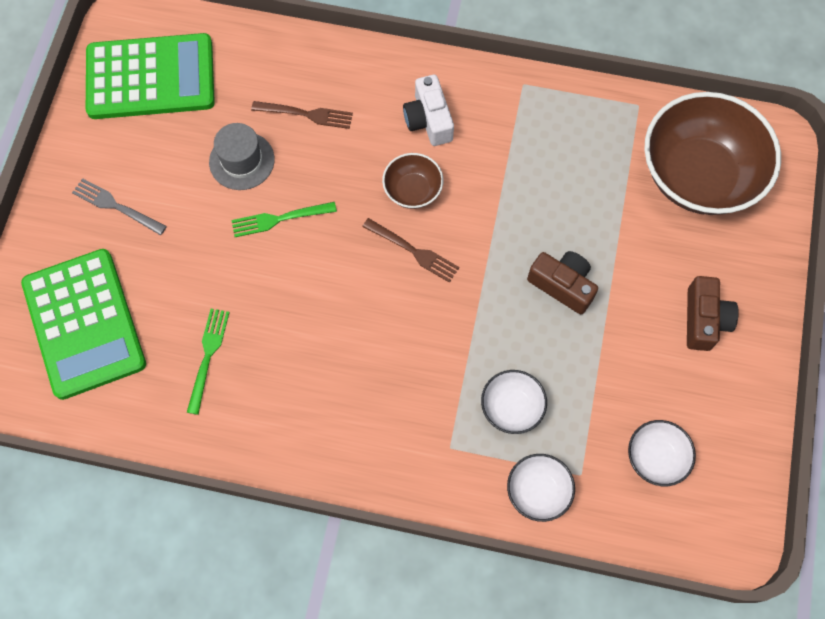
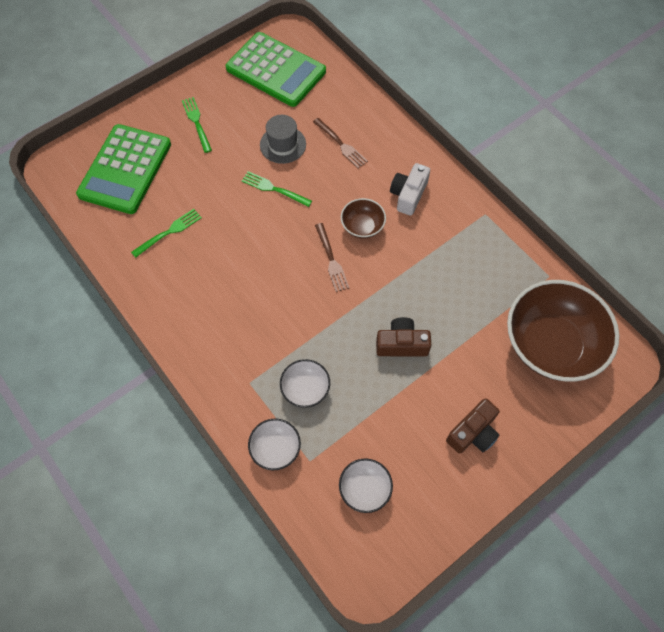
camera: 40 degrees right, 5 degrees down
grey fork [72,178,167,235] -> green fork [182,97,212,153]
brown camera [527,251,598,314] -> brown camera turned 75 degrees counterclockwise [376,317,431,356]

